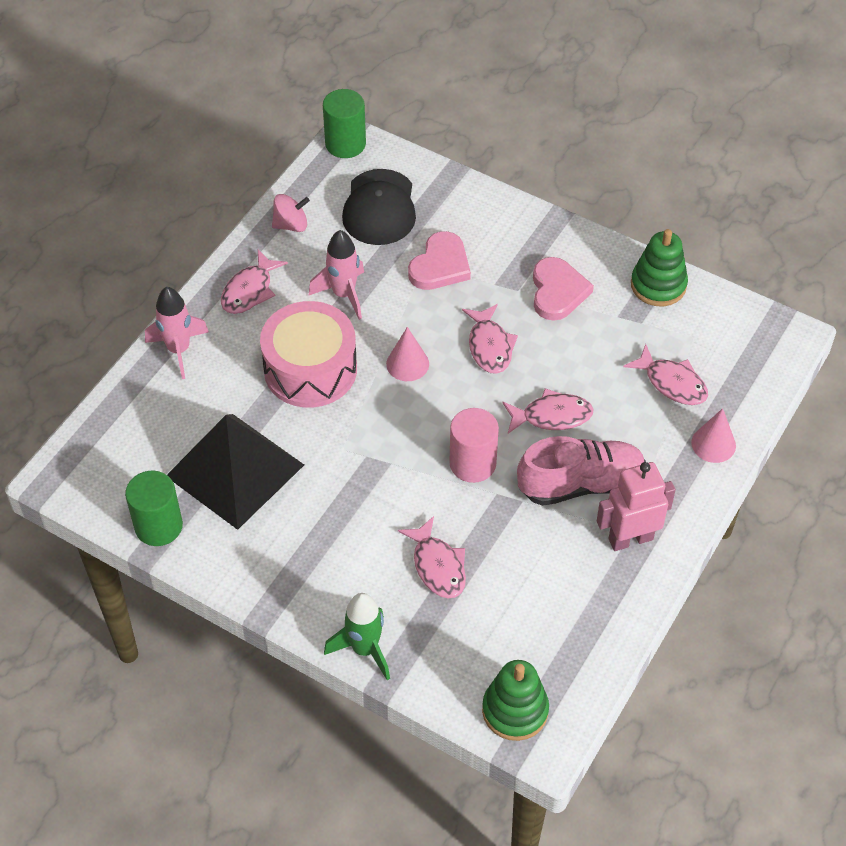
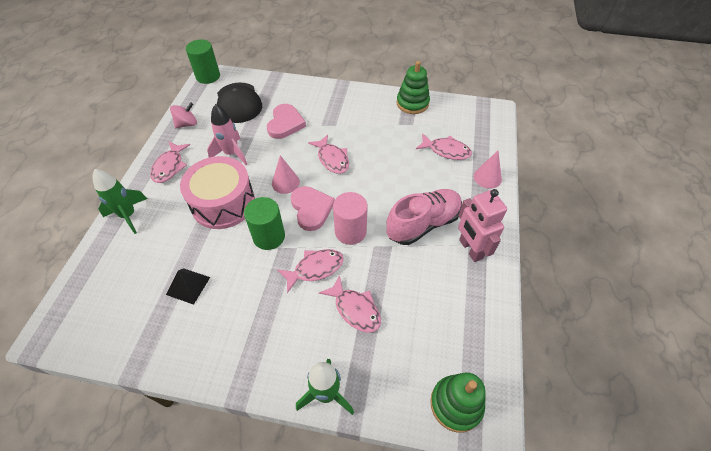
camera: 20 degrees left, 0 degrees up
green cylinder [125,471,183,546] -> green cylinder moved to [244,197,285,250]
pink rocket [145,287,209,379] -> green rocket [93,169,147,234]
black pyramid [167,414,304,530] -> black pyramid [166,268,210,305], size x0.44
pink fish [503,388,594,434] -> pink fish moved to [277,249,344,293]
pink heart [533,257,594,321] -> pink heart moved to [291,186,335,231]
pink robot [597,462,676,551] -> pink robot turned 75 degrees counterclockwise [458,189,507,262]

